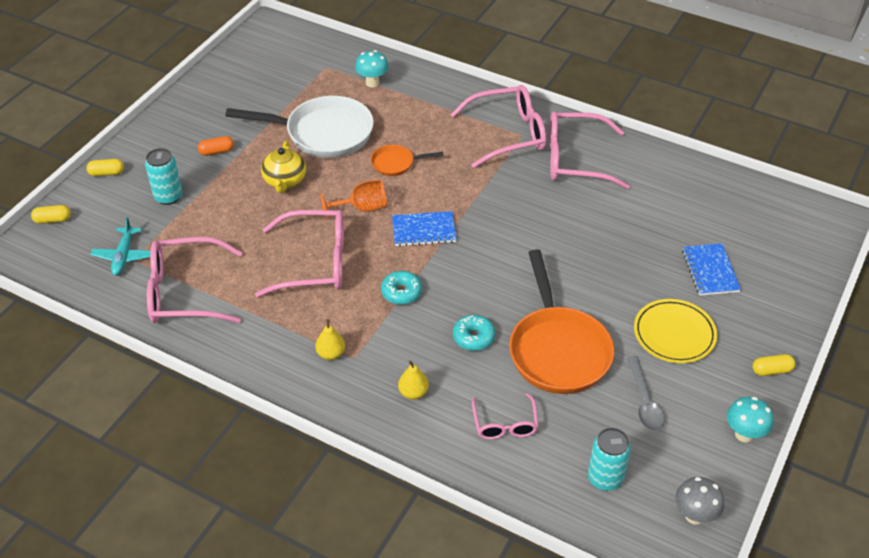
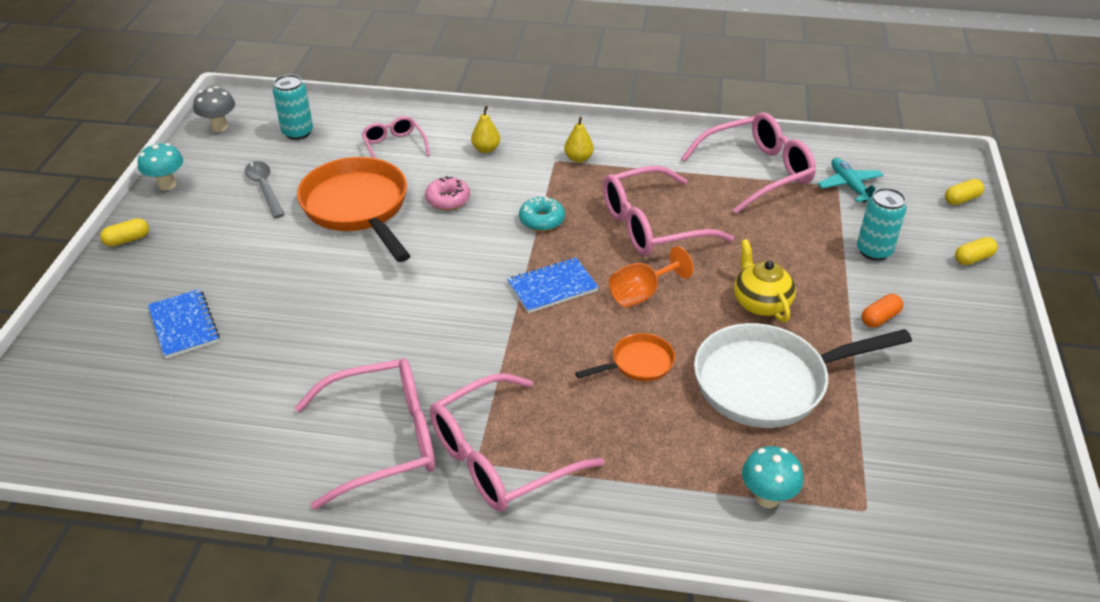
camera: 160 degrees right, 5 degrees down
turquoise donut [453,315,495,351] -> pink donut [425,176,470,210]
yellow plate [634,299,717,363] -> none

